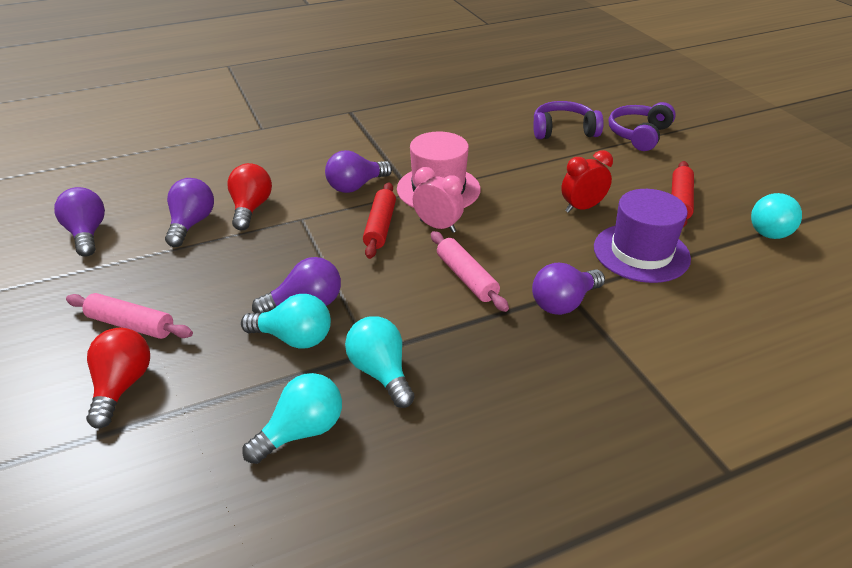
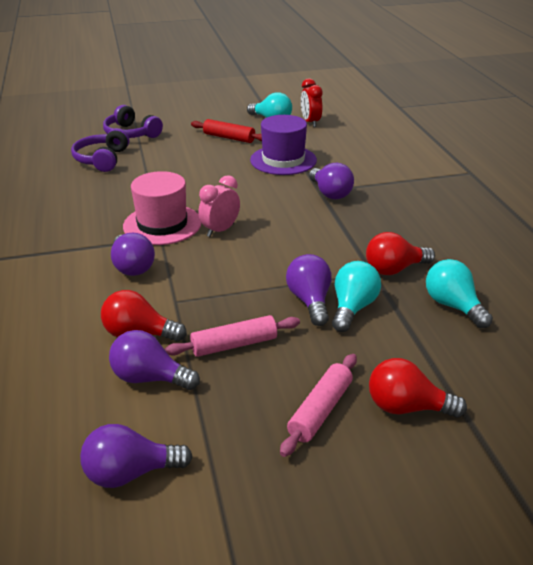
camera: 80 degrees left, 5 degrees down
turquoise light bulb [345,316,415,408] -> red light bulb [366,232,435,275]
red rolling pin [363,182,396,259] -> none
pink rolling pin [431,231,509,312] -> pink rolling pin moved to [165,315,300,357]
red clock [561,150,613,213] -> red clock moved to [301,78,322,127]

